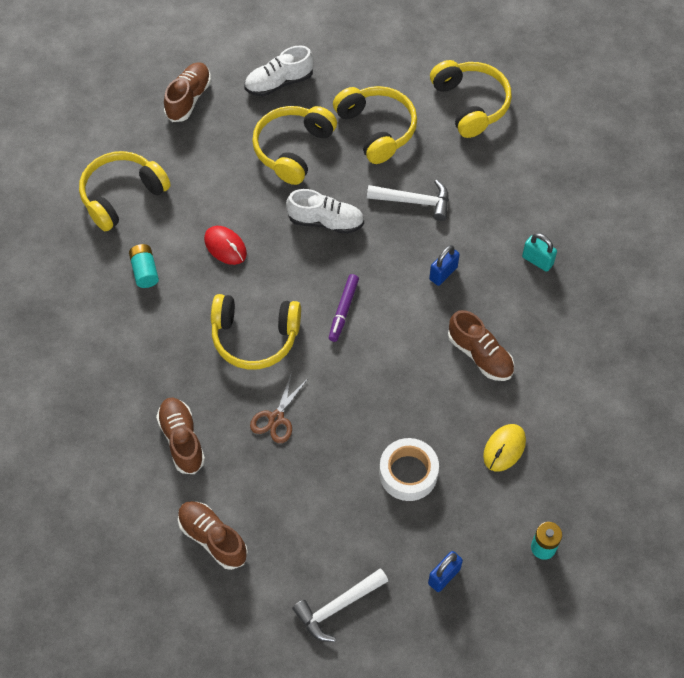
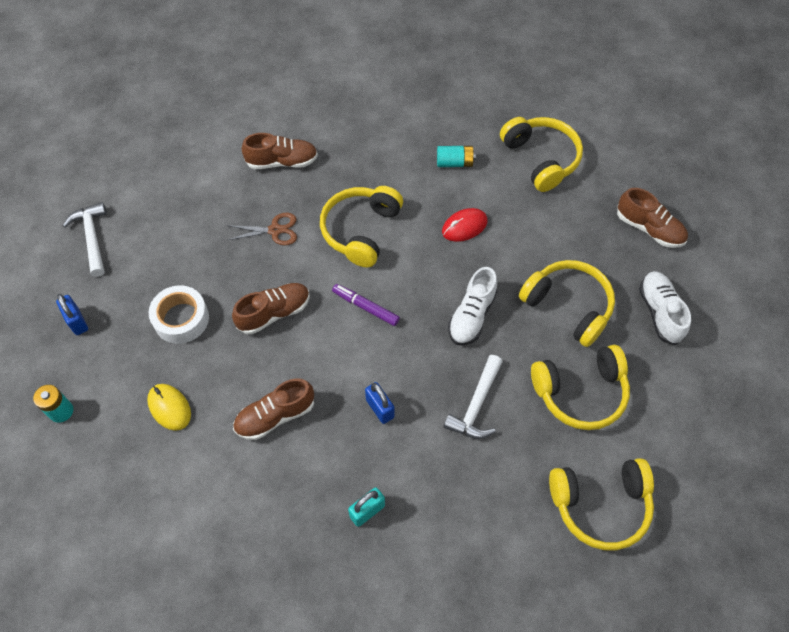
camera: 105 degrees right, 0 degrees up
brown shoe [178,501,248,570] -> brown shoe moved to [232,283,310,334]
brown scissors [250,372,307,443] -> brown scissors turned 135 degrees clockwise [227,213,297,245]

